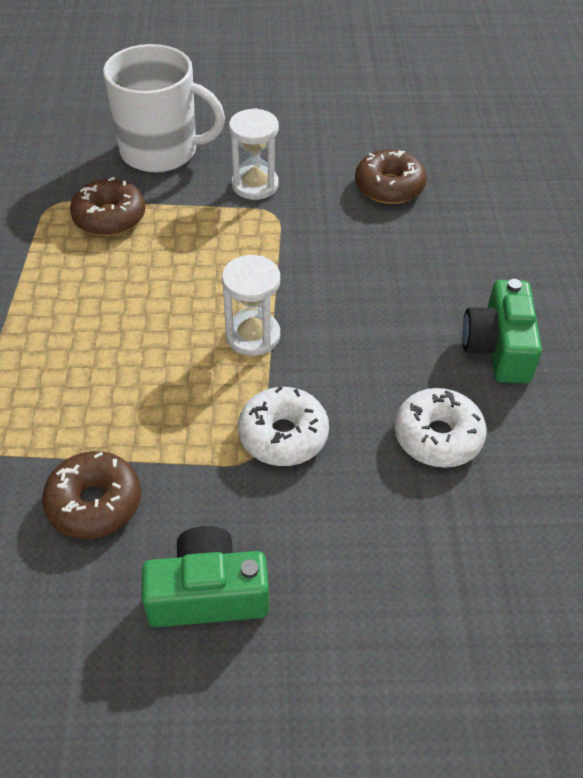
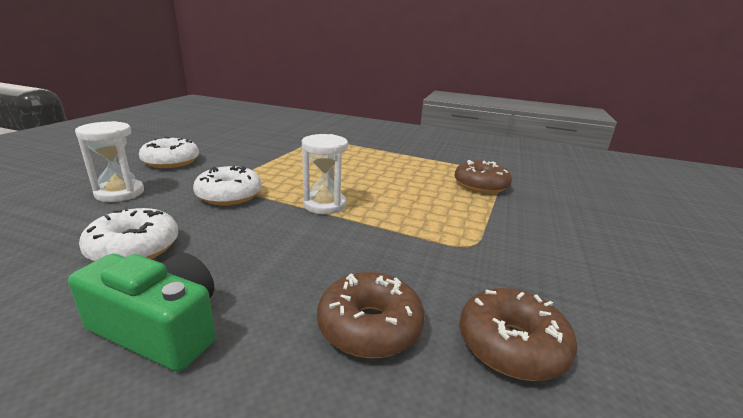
camera: 110 degrees right, 25 degrees down
brown donut [42,451,141,539] -> brown donut moved to [317,272,425,358]
white mug [103,44,225,173] -> none
green camera [141,526,269,627] -> white donut [139,137,199,168]
white hourglass [229,108,279,200] -> white hourglass moved to [75,121,144,202]

